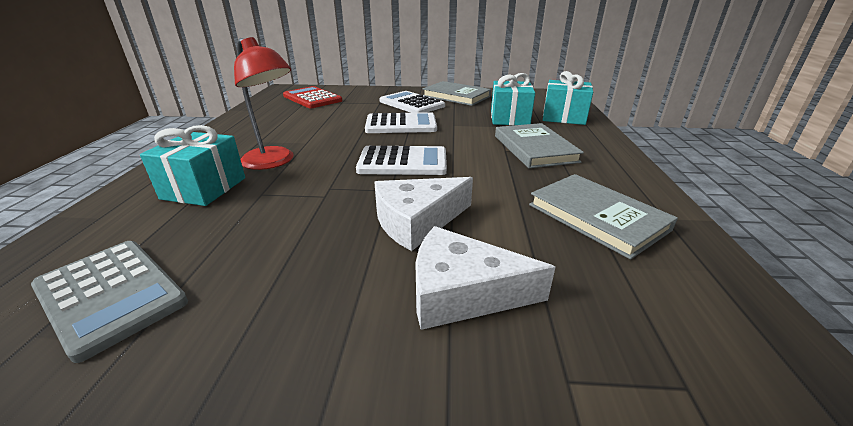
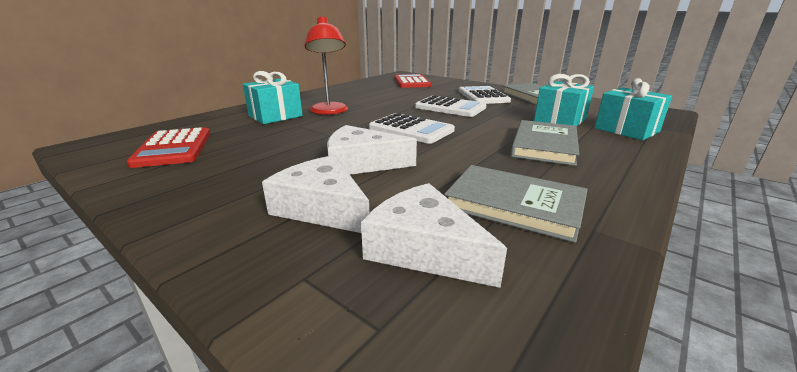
camera: 35 degrees right, 5 degrees down
grey calculator [31,241,188,363] -> red calculator [127,127,210,168]
grey book [529,174,678,260] -> grey book turned 60 degrees counterclockwise [444,165,588,243]
none -> white cheese [361,183,507,288]

